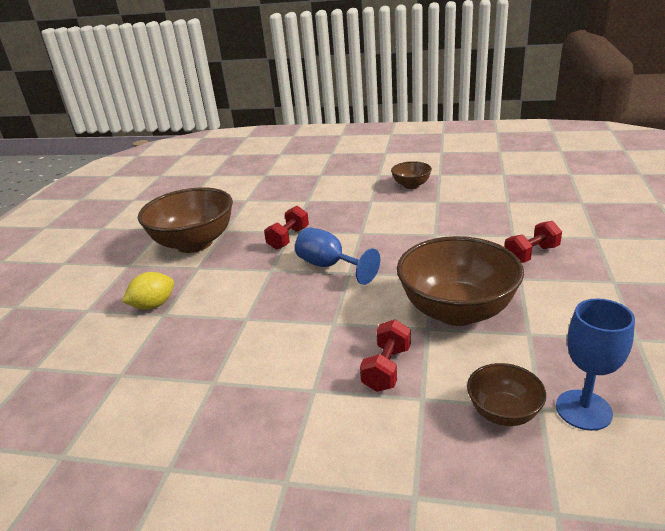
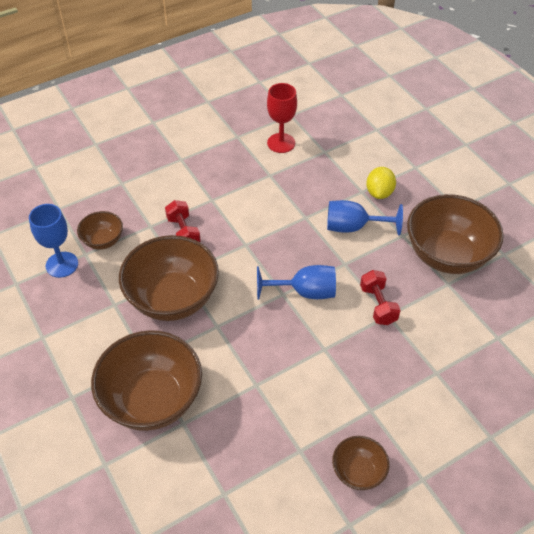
camera: 135 degrees right, 20 degrees up
red dumbbell [505,221,562,263] -> brown bowl [91,330,202,431]
none -> red goblet [267,83,297,153]
none -> blue goblet [327,200,403,236]

